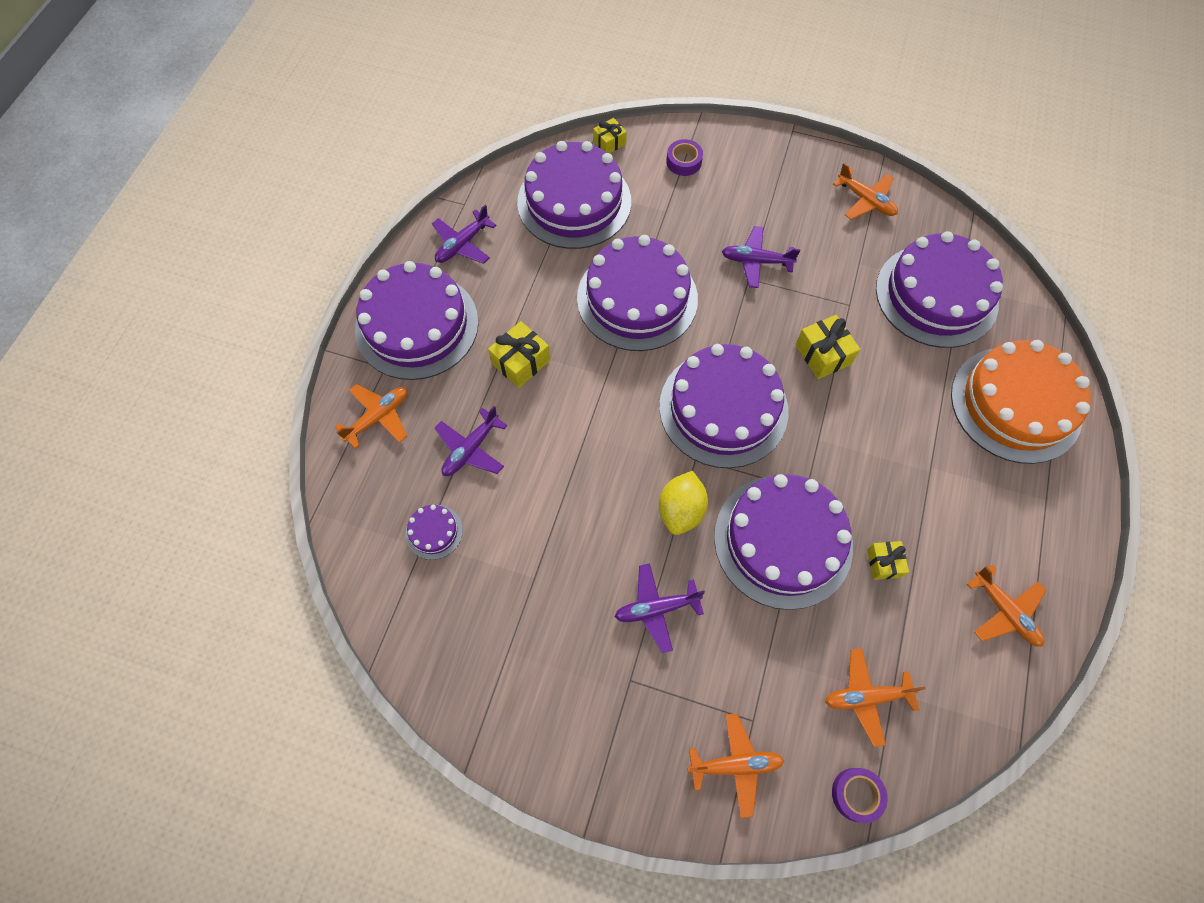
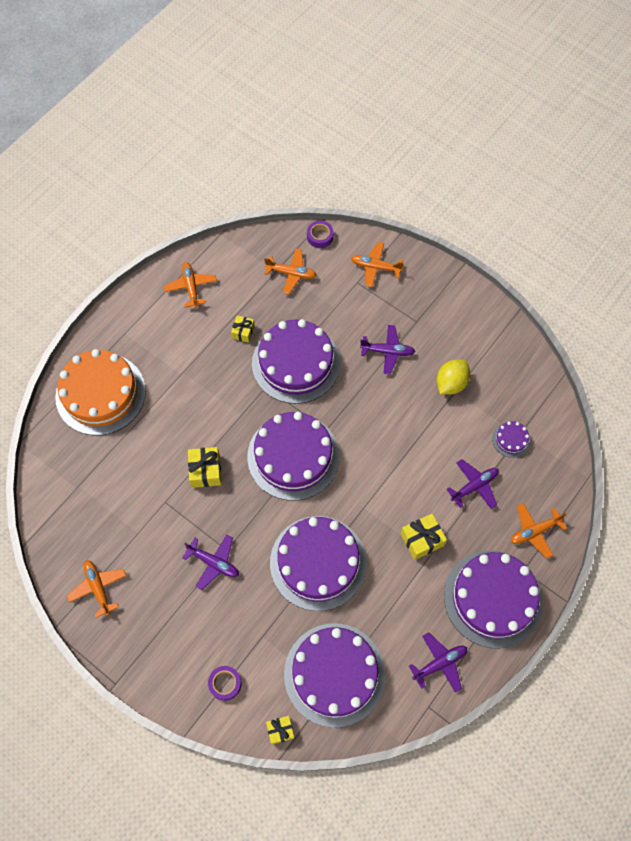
camera: 160 degrees left, 0 degrees up
yellow lemon [659,471,708,535] -> yellow lemon moved to [437,360,470,395]
purple cake [876,231,1003,348] -> none

